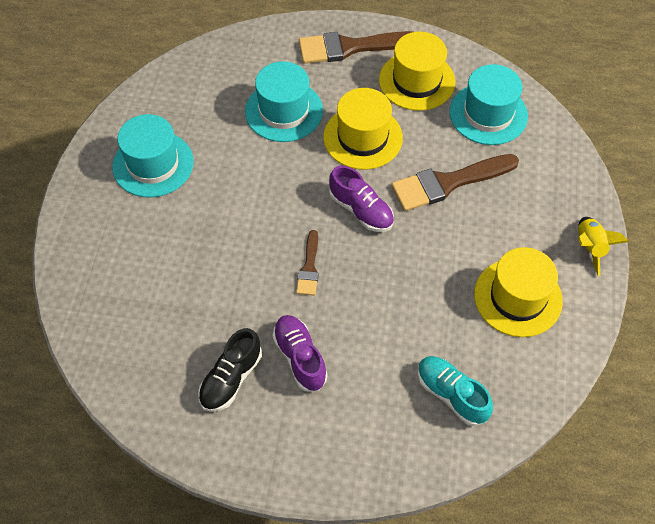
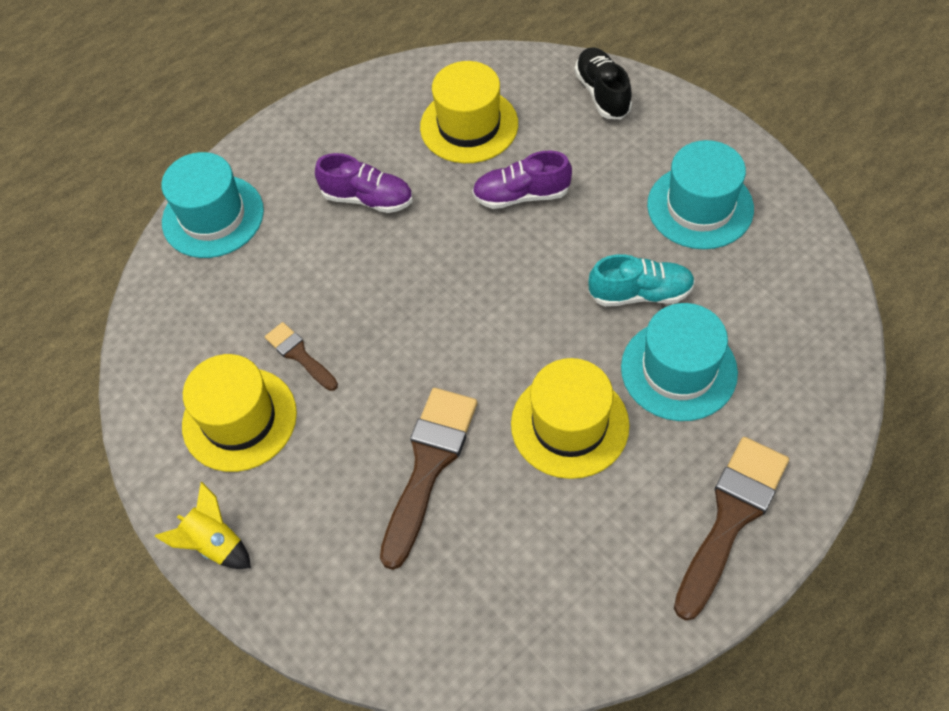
camera: 135 degrees right, 0 degrees up
black shoe [198,328,262,412] -> black shoe moved to [575,47,632,119]
brown brush [296,230,319,295] -> brown brush moved to [265,322,338,391]
purple shoe [329,165,394,232] -> purple shoe moved to [472,150,572,209]
yellow hat [379,32,455,111] -> yellow hat moved to [420,61,518,163]
turquoise shoe [418,356,493,426] -> turquoise shoe moved to [588,254,695,307]
turquoise hat [449,64,528,145] -> turquoise hat moved to [161,152,264,258]

